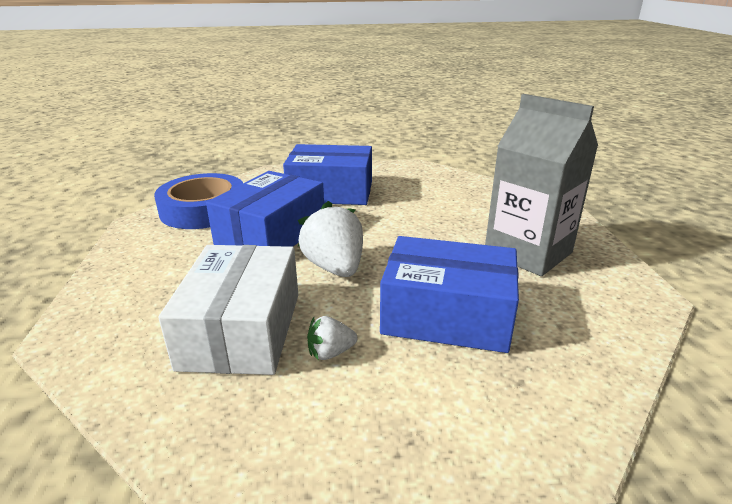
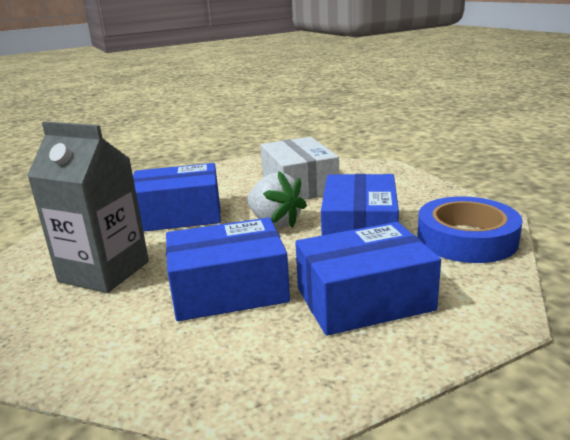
camera: 160 degrees right, 5 degrees down
white strawberry [307,316,357,360] -> none
none -> blue box [166,217,290,321]

